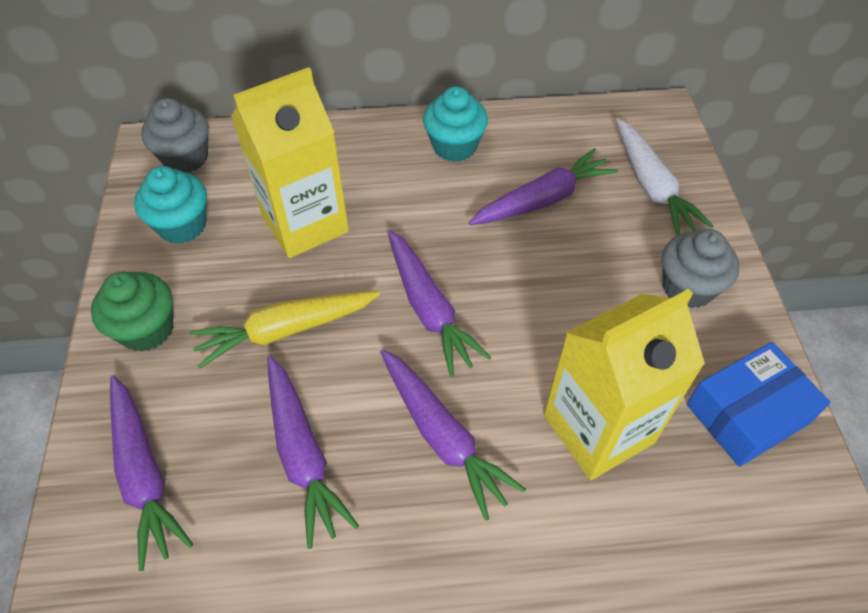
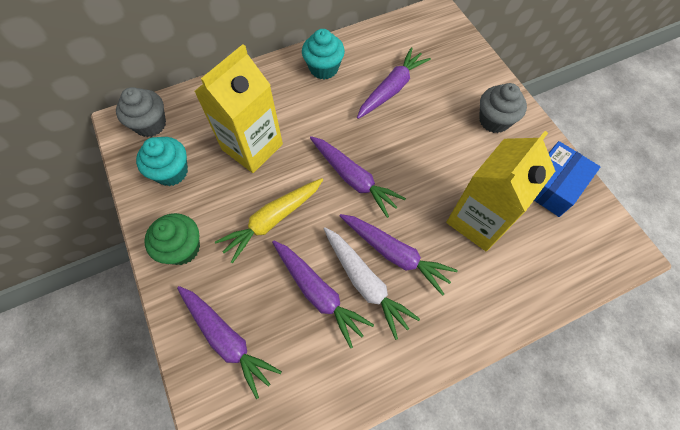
camera: 20 degrees left, 10 degrees up
white carrot [616,118,713,236] -> white carrot moved to [324,227,420,340]

